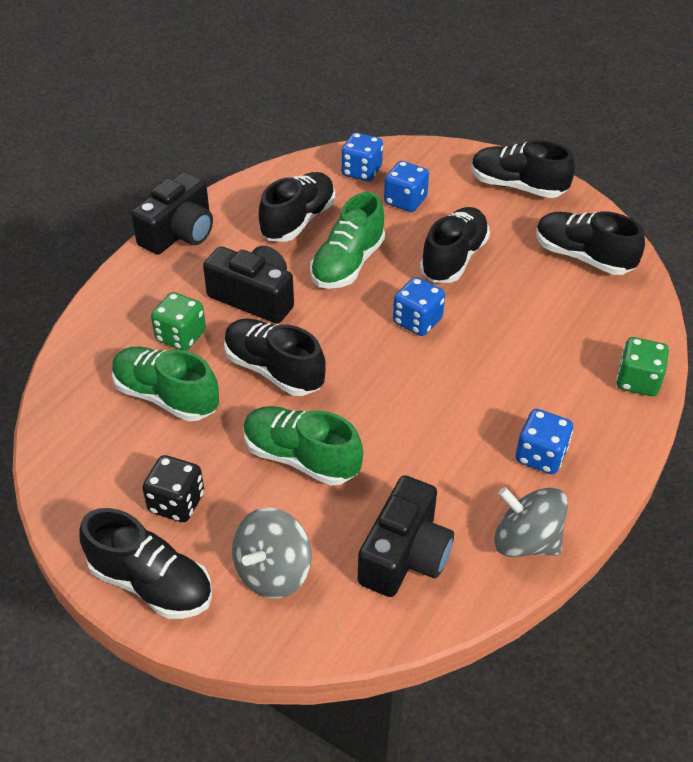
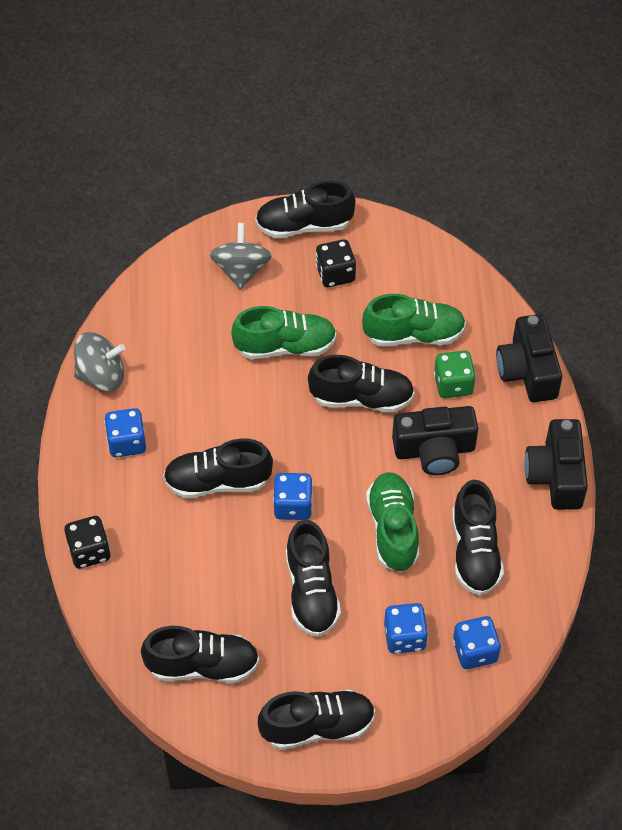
camera: 145 degrees right, 10 degrees up
black camera [358,475,454,597] -> black camera moved to [496,314,562,402]
green dice [616,337,669,396] -> black dice [64,516,111,569]
none -> black shoe [163,439,273,498]

